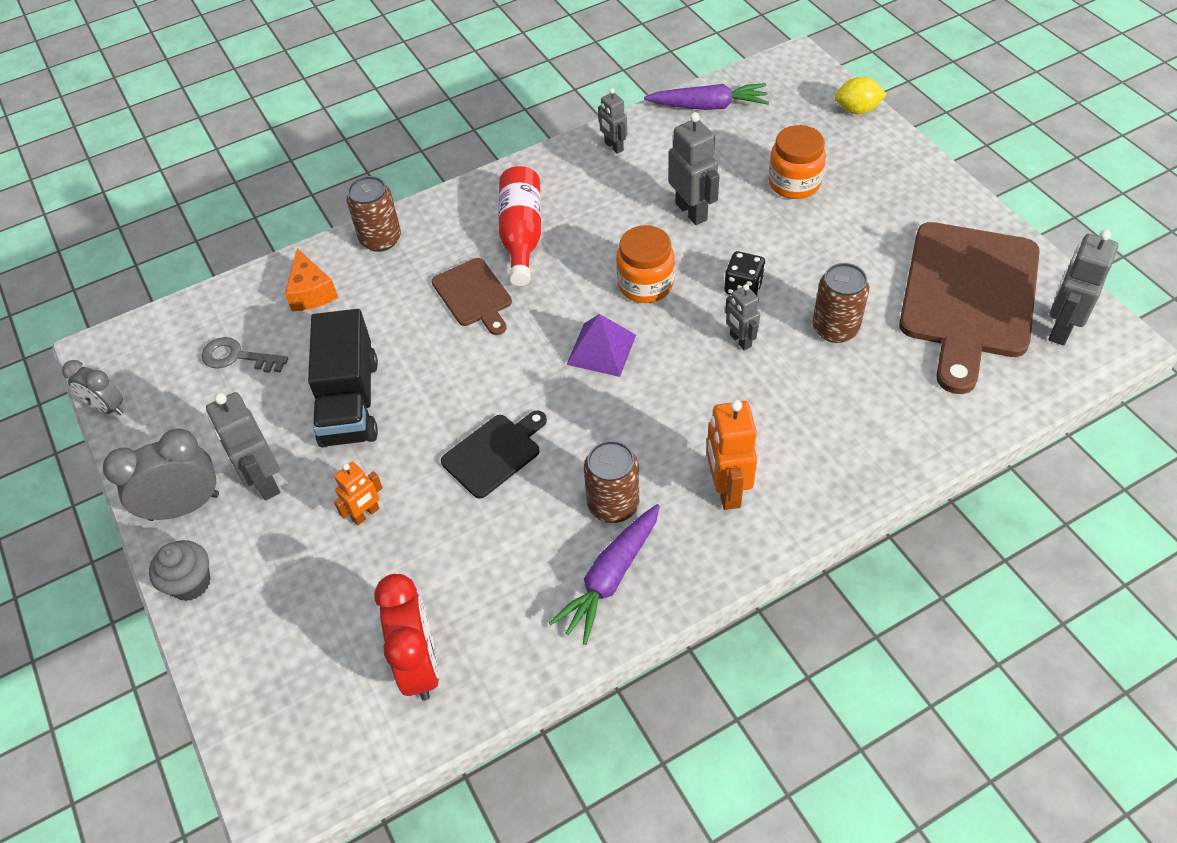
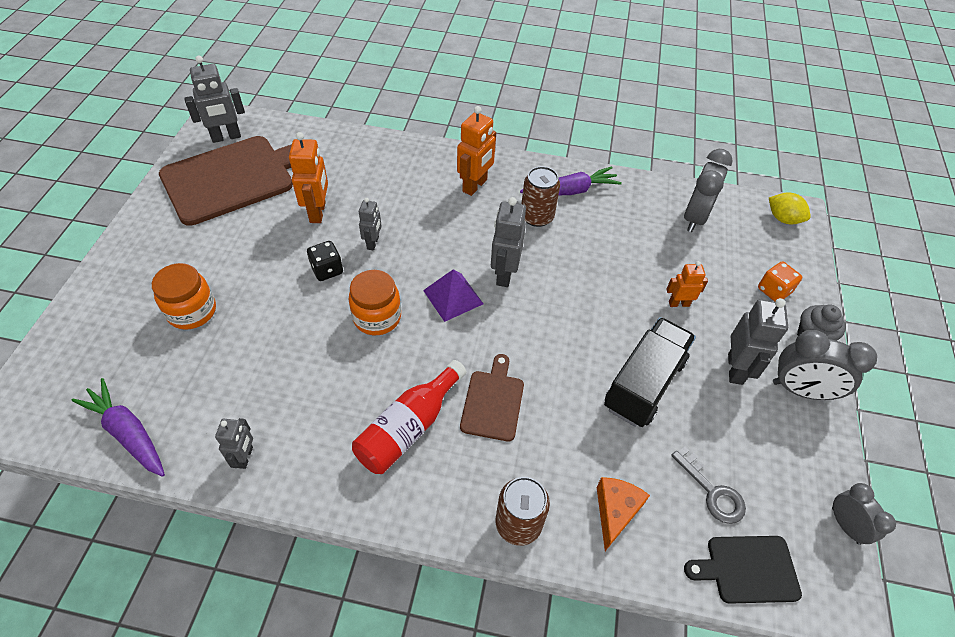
camera: 145 degrees left, 0 degrees up
red clock [374,574,439,701] -> grey clock [684,149,733,232]
black cutting board [441,410,547,499] -> black cutting board moved to [684,536,802,604]
grey robot [668,112,719,225] -> grey robot moved to [491,197,526,287]
brown can [812,263,869,343] -> orange robot [289,132,328,223]
yellow lemon [834,77,887,114] -> yellow lemon moved to [769,193,811,224]
none -> orange dice [758,262,802,302]

